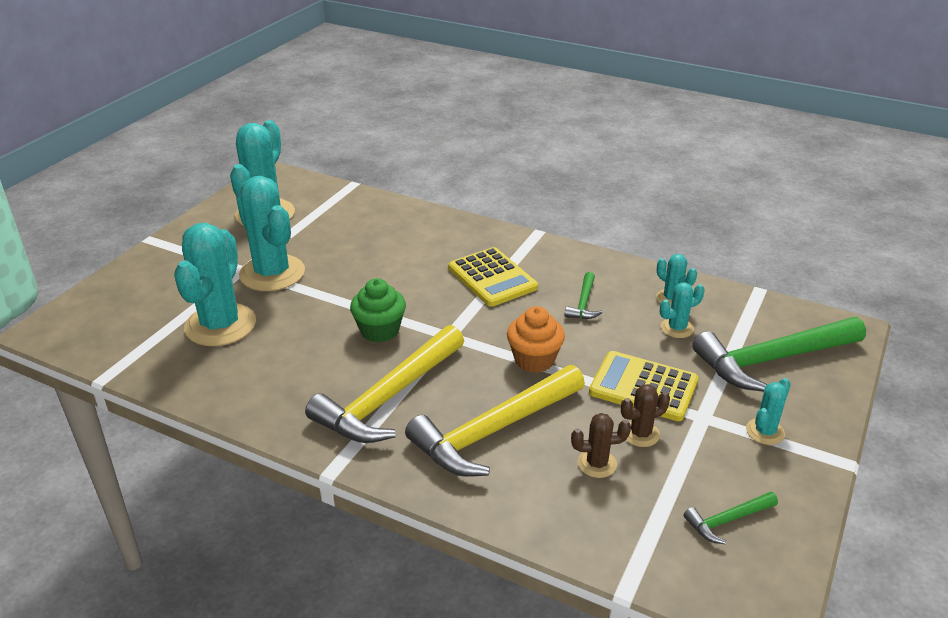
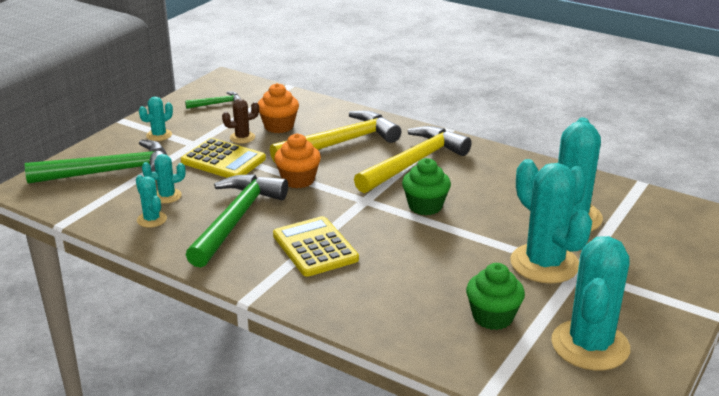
camera: 175 degrees left, 5 degrees down
green hammer [565,272,602,319] -> green hammer [186,175,288,268], size x2.20
brown cactus [571,413,631,478] -> orange cupcake [258,83,299,133]
none -> green cupcake [466,263,525,330]

